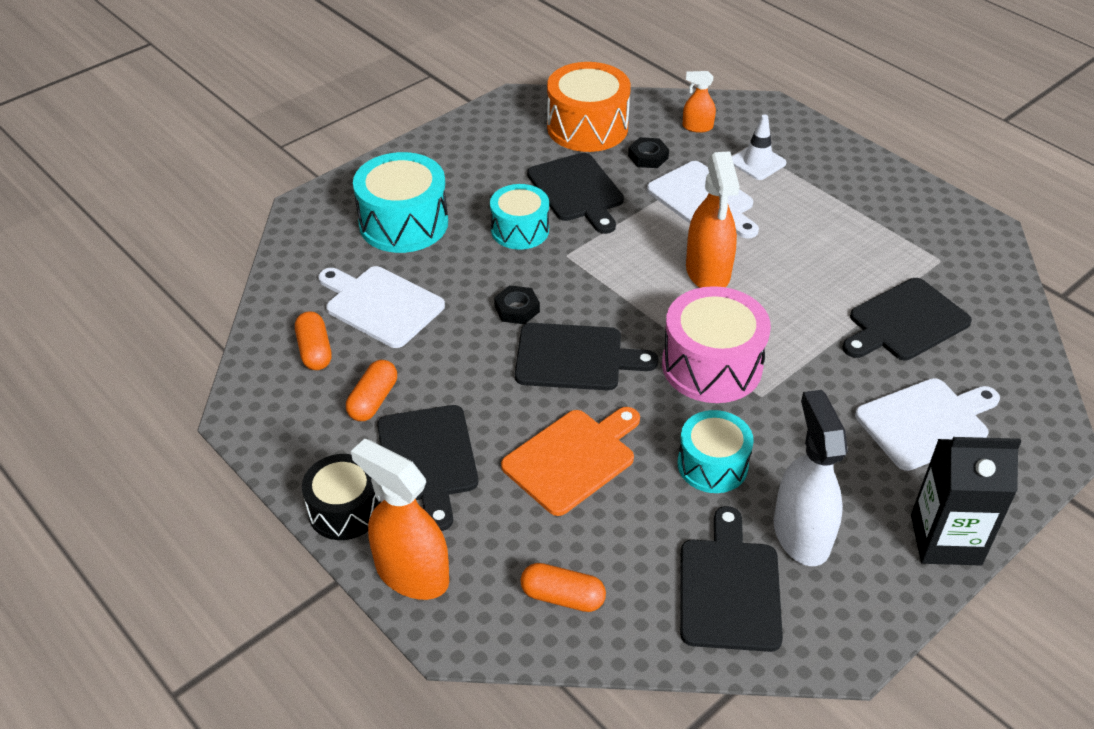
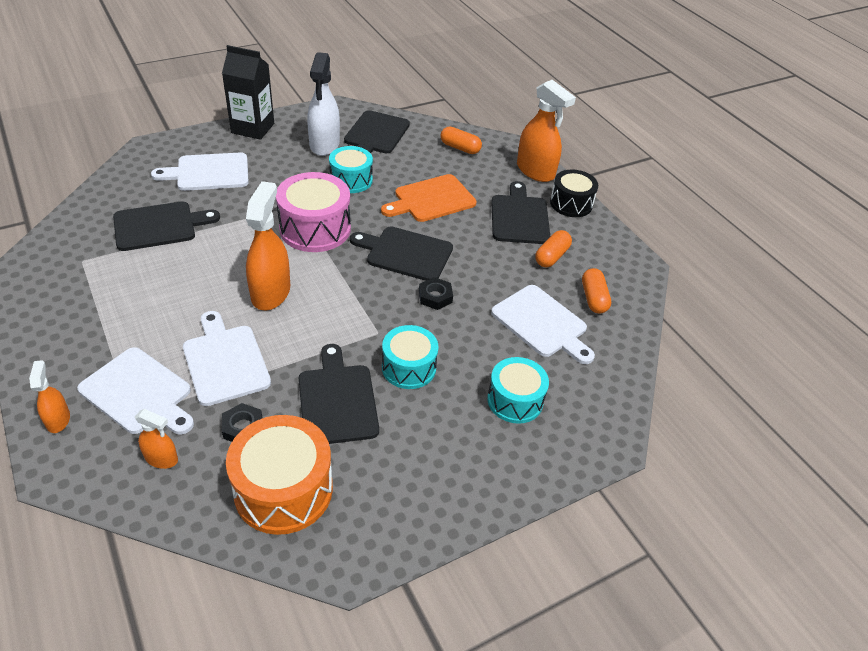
camera: 170 degrees left, 0 degrees up
turquoise drum [353,152,448,253] -> turquoise drum [487,357,549,424], size x0.65
white traffic cone [732,114,787,180] -> white cutting board [77,347,194,435]
none -> orange spray bottle [29,360,70,433]

